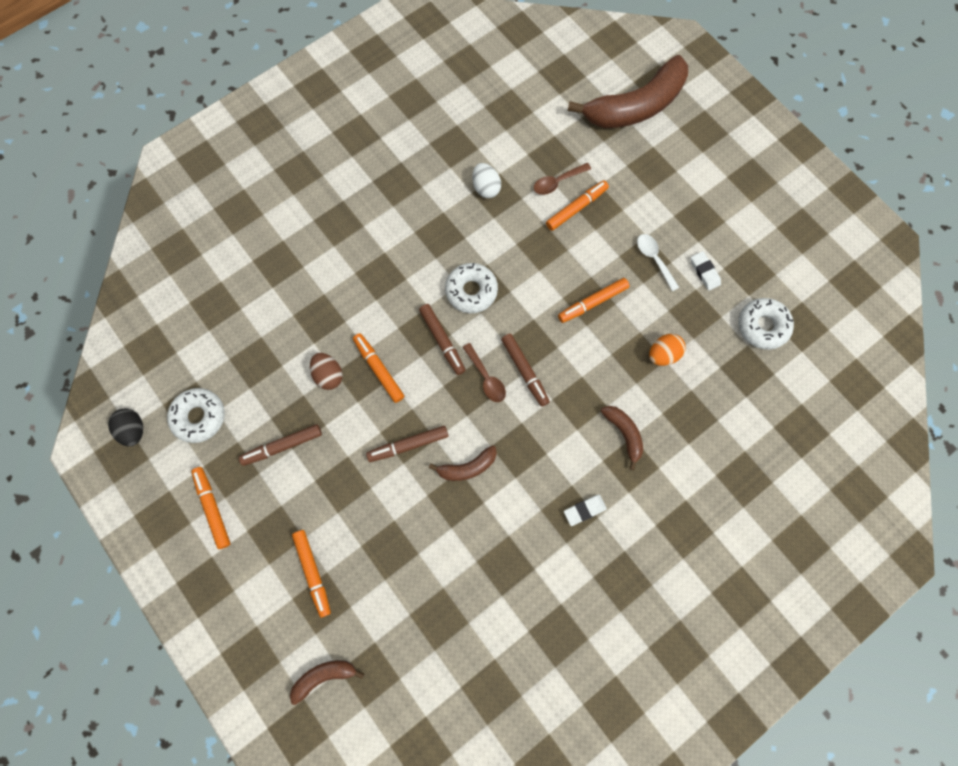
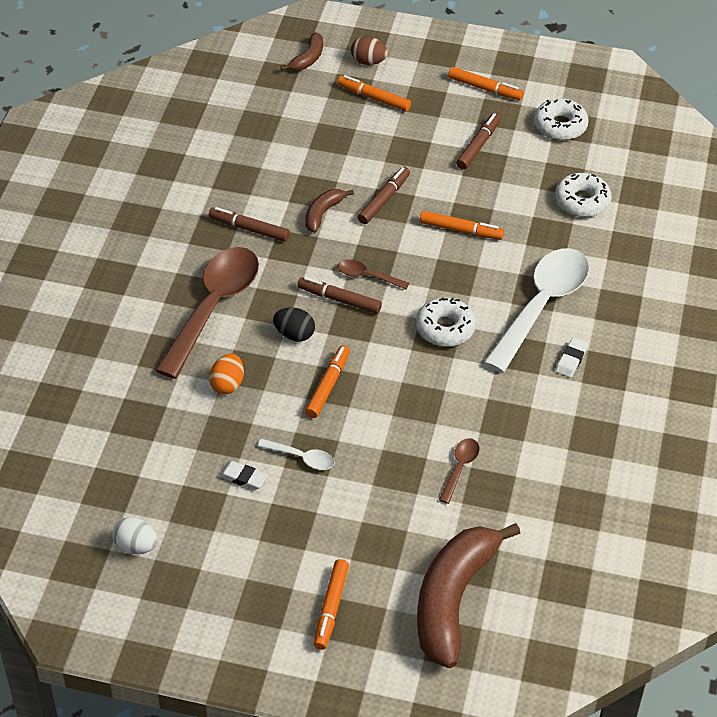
camera: 140 degrees right, 25 degrees down
black egg [108,408,143,446] -> black egg moved to [273,308,315,342]
brown egg [310,353,343,390] -> brown egg moved to [351,36,388,65]
brown marker [419,304,466,375] -> brown marker moved to [209,207,290,242]
white egg [472,163,501,198] -> white egg moved to [112,517,157,554]
orange marker [546,181,609,231] -> orange marker moved to [314,559,349,650]
white eraser [564,494,607,526] -> white eraser moved to [556,338,588,378]
brown banana [601,406,643,470] -> brown spoon [155,247,259,379]
white donut [739,298,794,350] -> white donut moved to [555,173,612,217]
none -> white spoon [483,248,589,373]

